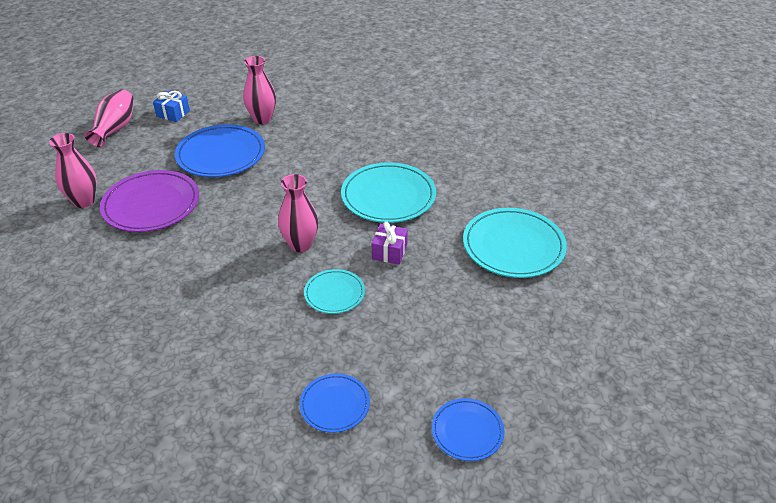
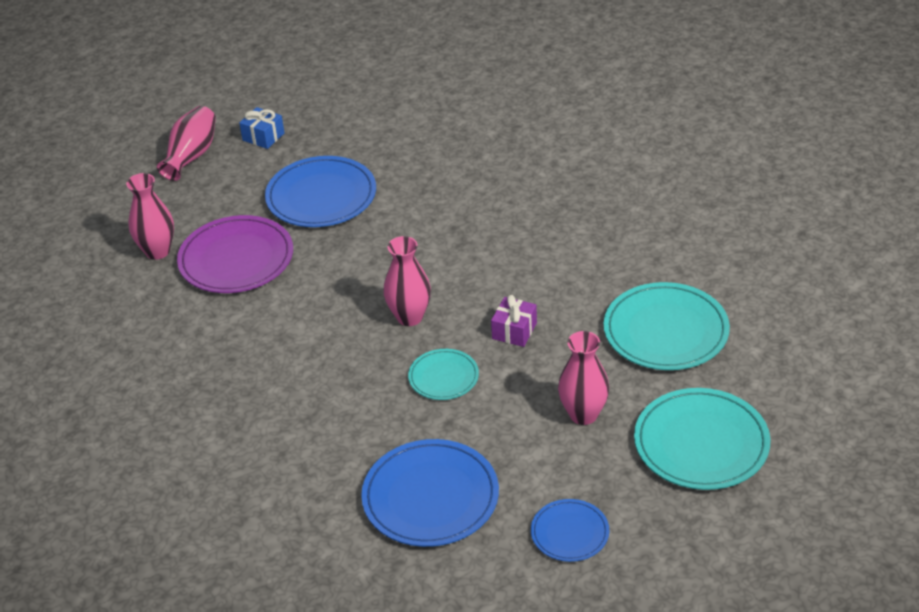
camera: 10 degrees right, 0 degrees up
pink vase [243,56,276,124] -> pink vase moved to [558,331,609,425]
blue plate [299,373,370,433] -> blue plate [361,439,499,547], size x1.80
turquoise plate [341,162,436,223] -> turquoise plate moved to [634,388,770,490]

